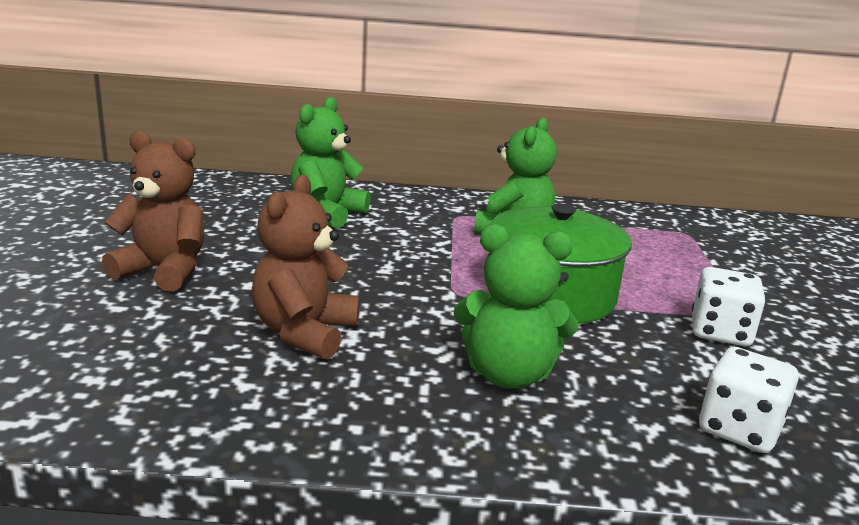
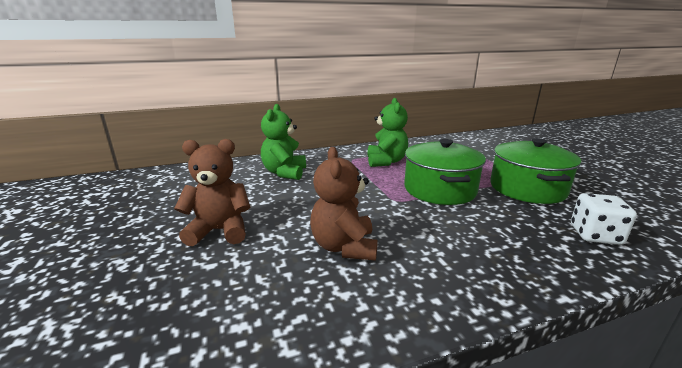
camera: 20 degrees left, 0 degrees up
green teddy bear [454,224,578,389] -> none
white dice [692,267,765,346] -> green pot [490,138,581,204]

